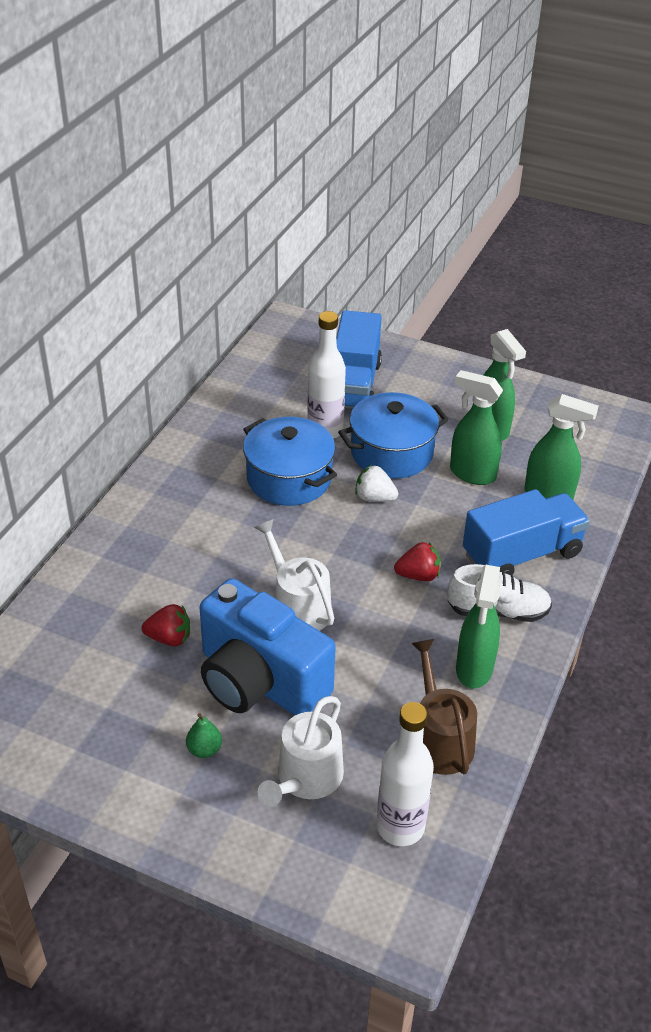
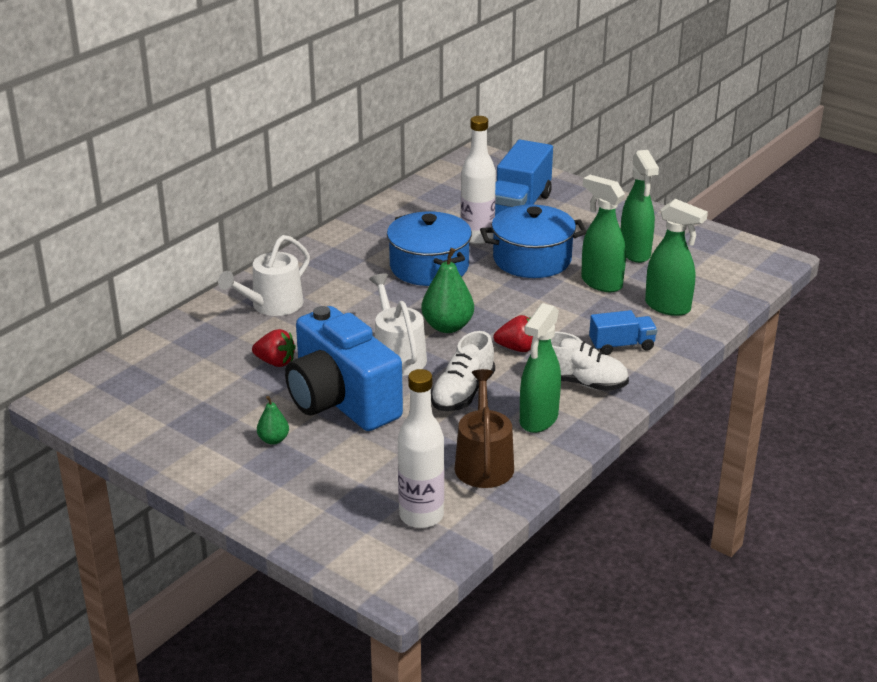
camera: 15 degrees right, 10 degrees down
white watering can [258,696,344,807] -> white watering can moved to [218,235,310,316]
white strawberry [355,465,398,502] -> none
blue truck [463,489,590,576] -> blue truck [589,310,657,355], size x0.56
none -> green pear [421,248,474,333]
none -> white shoe [431,331,495,411]

